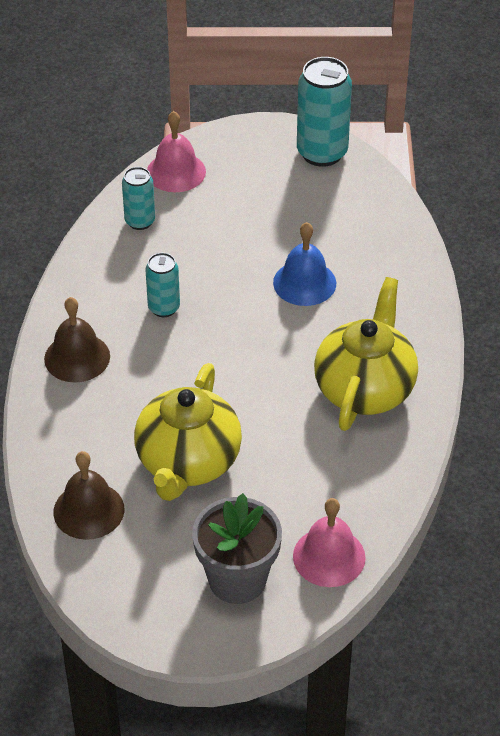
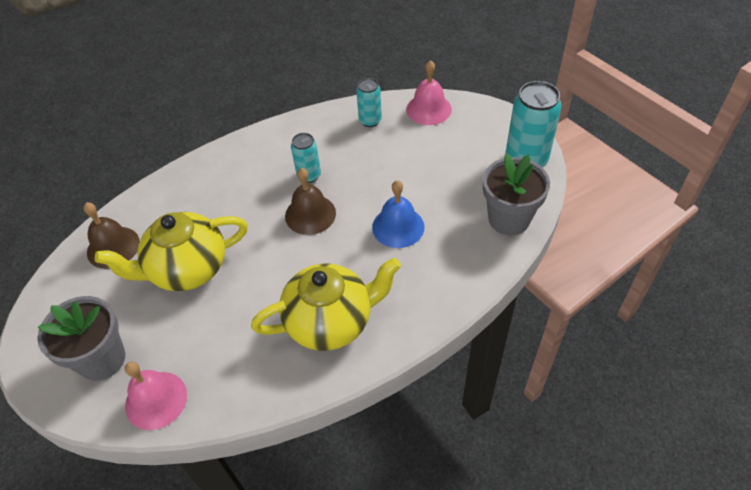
camera: 55 degrees right, 5 degrees up
brown bell [44,297,110,382] -> brown bell moved to [285,168,336,235]
none -> grey flower pot [483,154,550,235]

